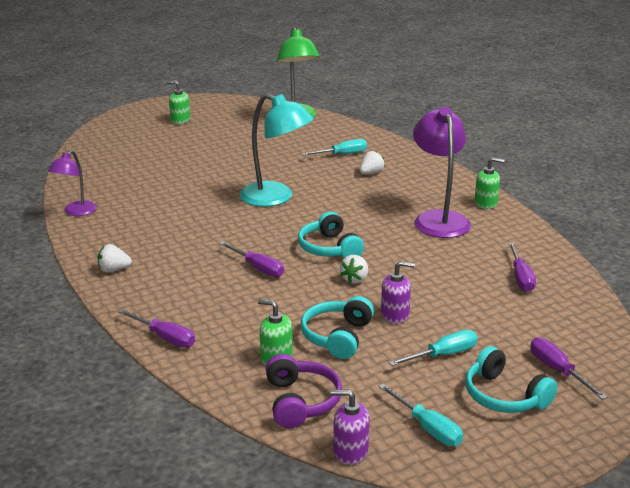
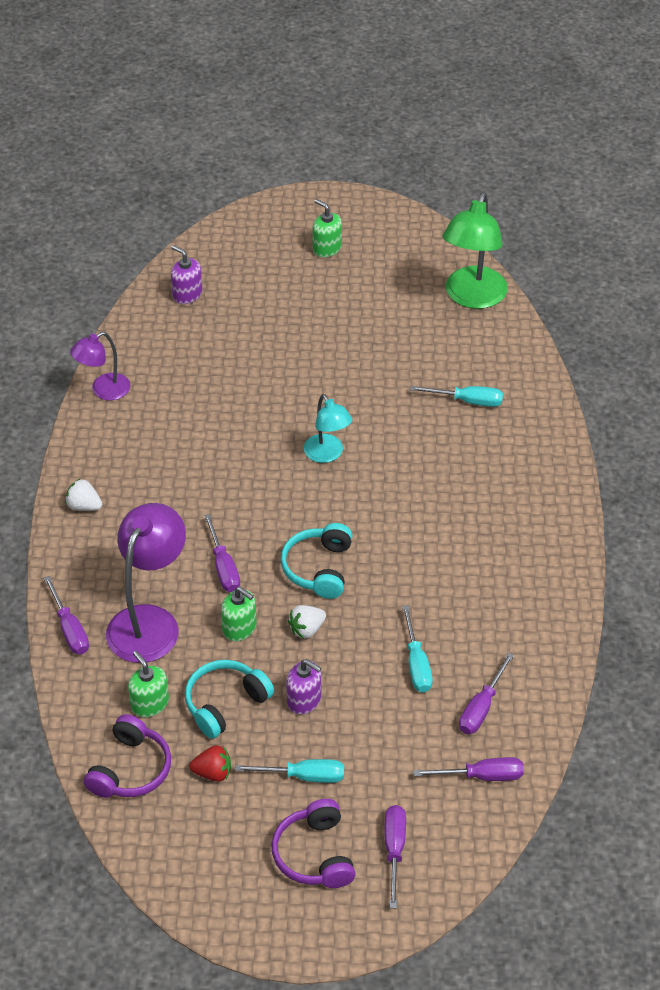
camera: 30 degrees right, 20 degrees up
turquoise lamp [239,93,314,207] -> turquoise lamp [304,394,352,463], size x0.59
purple soap dispenser [331,389,370,465] -> purple soap dispenser moved to [171,245,203,304]
white strawberry [360,151,385,174] -> none
turquoise screwdriver [378,384,463,446] -> turquoise screwdriver moved to [402,606,433,692]
purple lamp [413,107,471,238] -> purple lamp moved to [106,503,186,663]
turquoise headphones [465,346,558,413] -> purple headphones [271,799,355,888]
green soap dispenser [474,157,505,209] -> green soap dispenser moved to [221,587,257,641]
none -> red strawberry [189,745,231,782]
none -> purple screwdriver [414,757,524,781]

